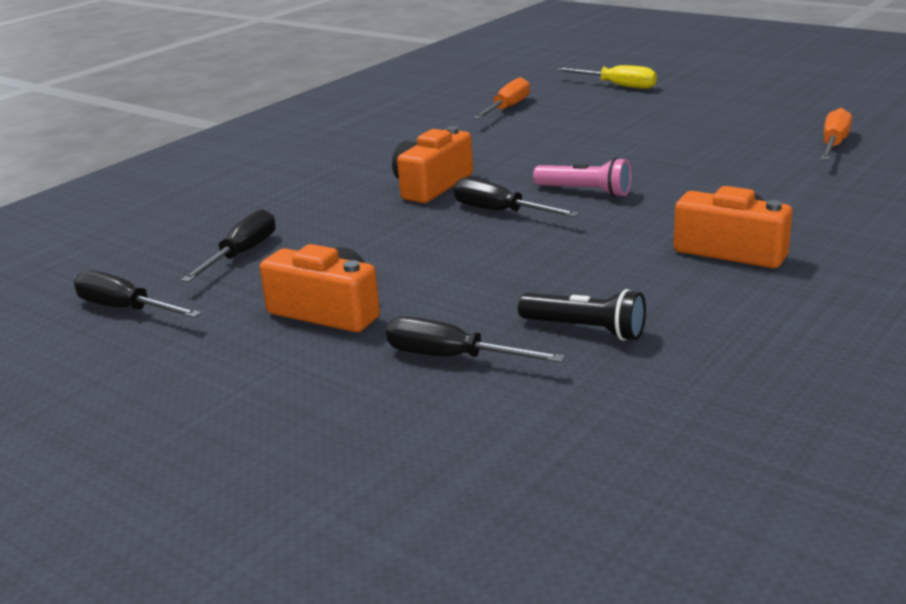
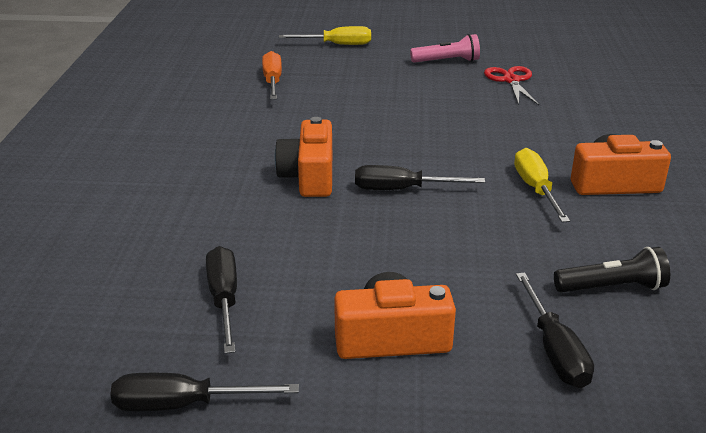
camera: 35 degrees left, 5 degrees up
black screwdriver [386,316,565,362] -> black screwdriver turned 90 degrees counterclockwise [516,272,594,388]
pink flashlight [533,157,632,197] -> pink flashlight moved to [410,34,480,63]
orange screwdriver [820,108,852,160] -> none
none -> red scissors [484,66,539,105]
none -> yellow screwdriver [514,148,570,222]

